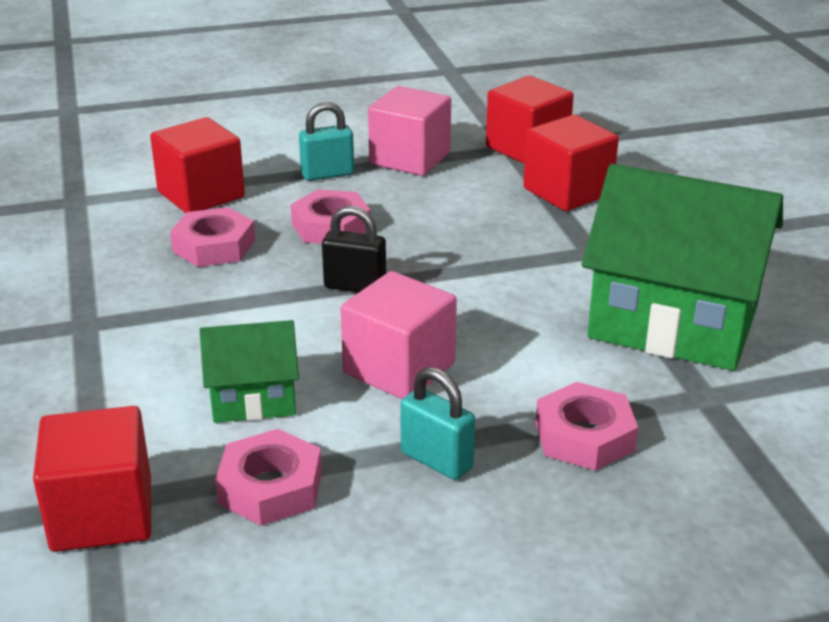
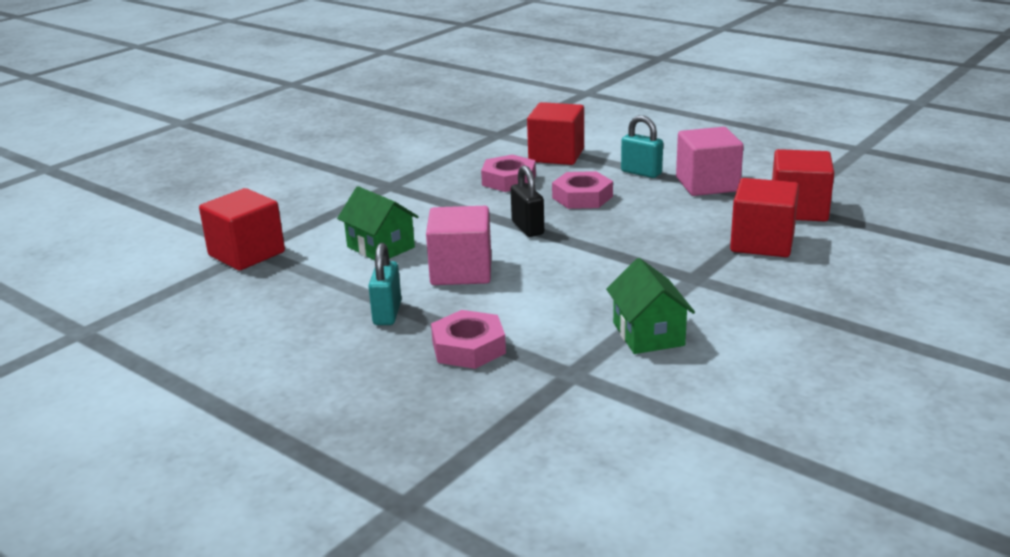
camera: 55 degrees right, 5 degrees down
pink nut [215,429,322,526] -> none
green house [582,164,783,371] -> green house [606,258,695,354], size x0.51

